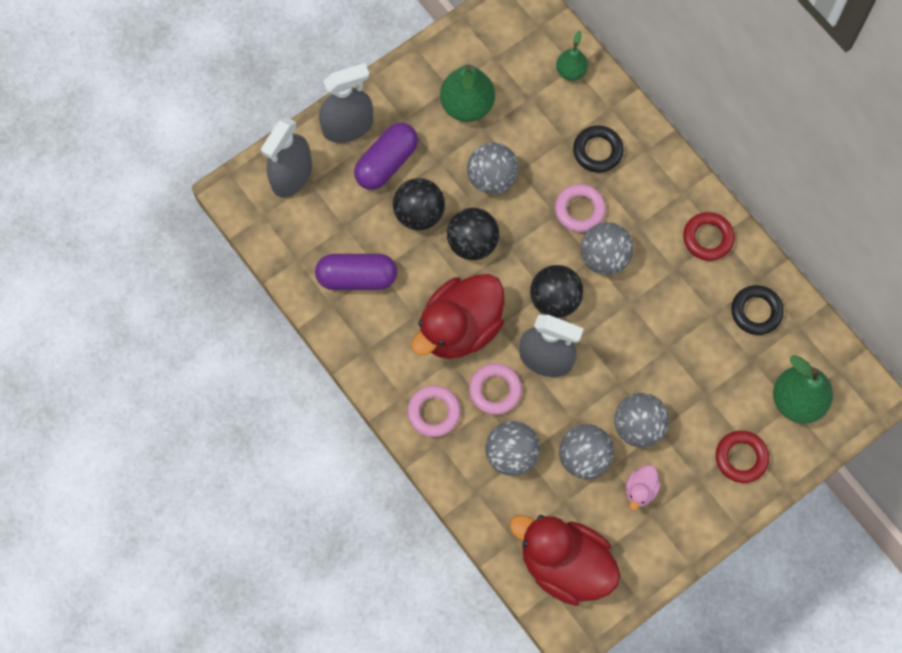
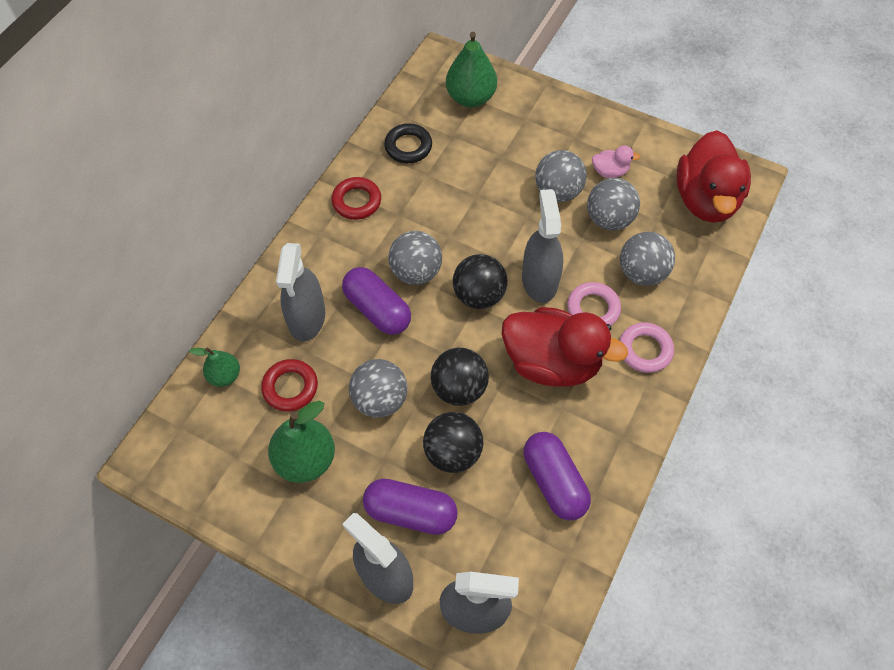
camera: 115 degrees left, 10 degrees down
pink ring [555,184,606,232] -> purple capsule [342,267,411,335]
black ring [573,125,624,173] -> grey spray bottle [276,243,325,342]
red ring [716,431,769,483] -> red ring moved to [261,359,318,411]

